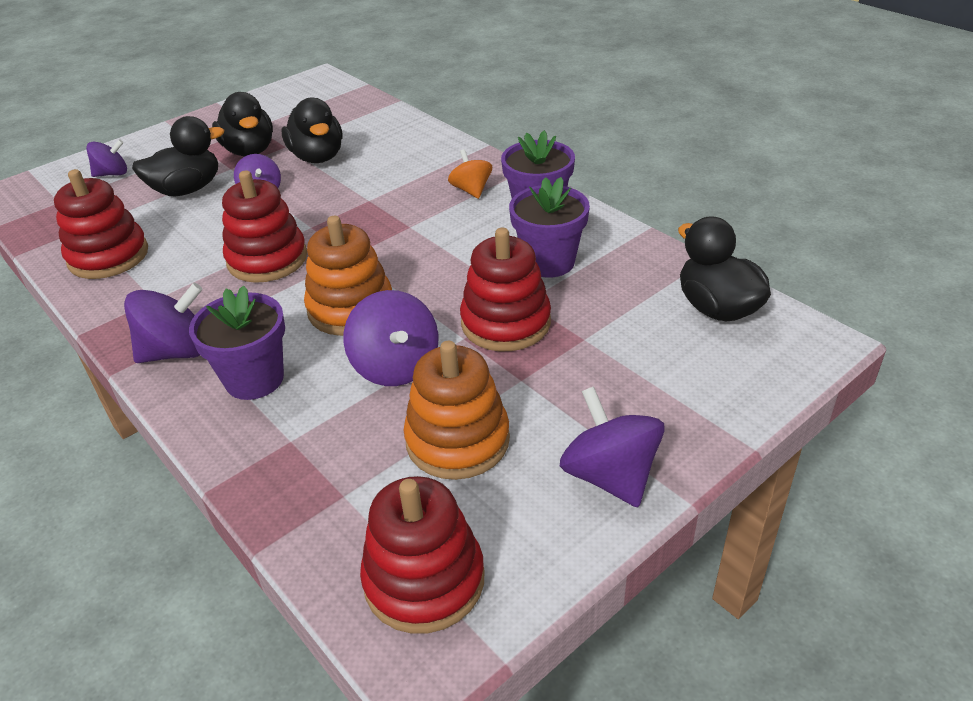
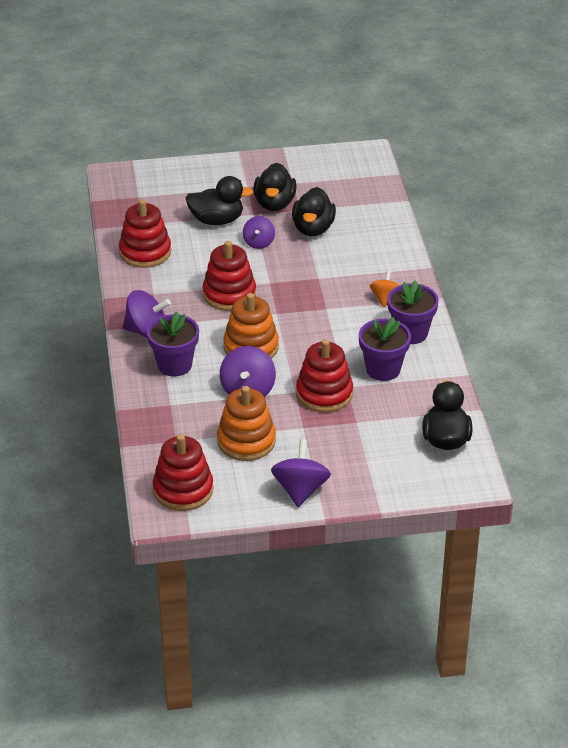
camera: 30 degrees right, 0 degrees up
purple spinning top [86,139,127,177] -> none

